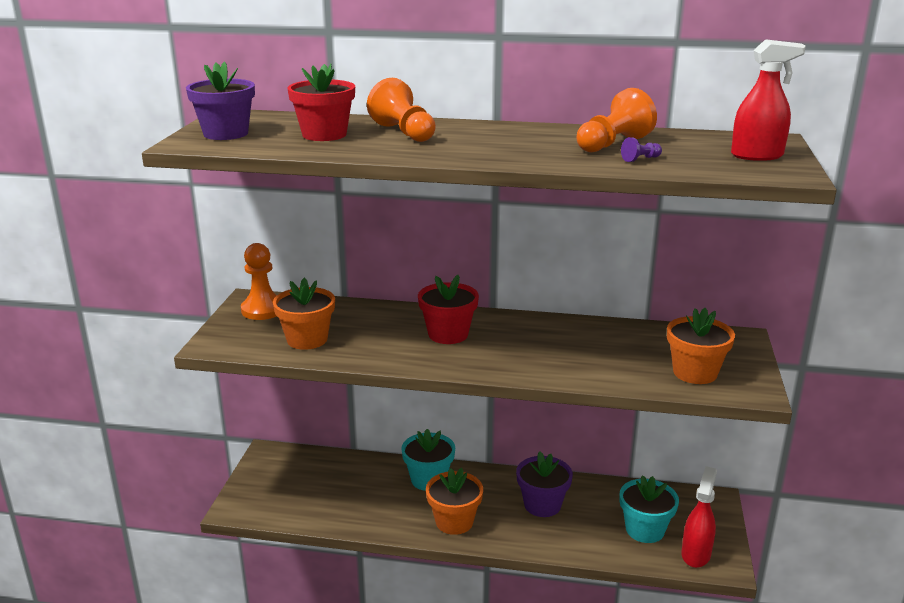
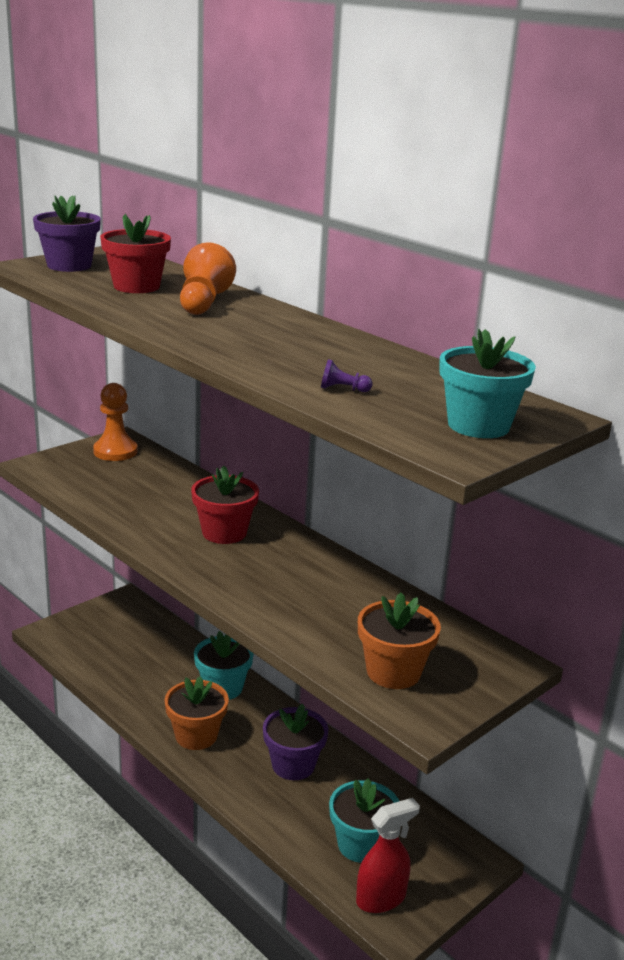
camera: 35 degrees right, 0 degrees up
orange flower pot [273,278,335,350] -> none
orange pawn [577,88,657,152] -> none
red spray bottle [731,39,806,161] -> turquoise flower pot [439,329,536,438]

